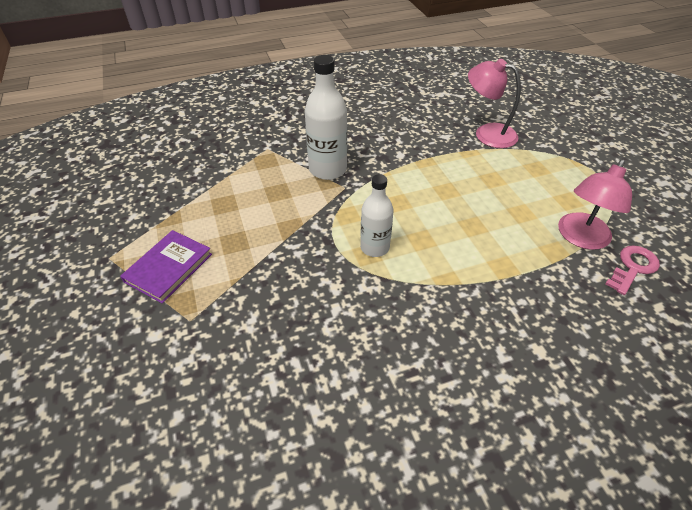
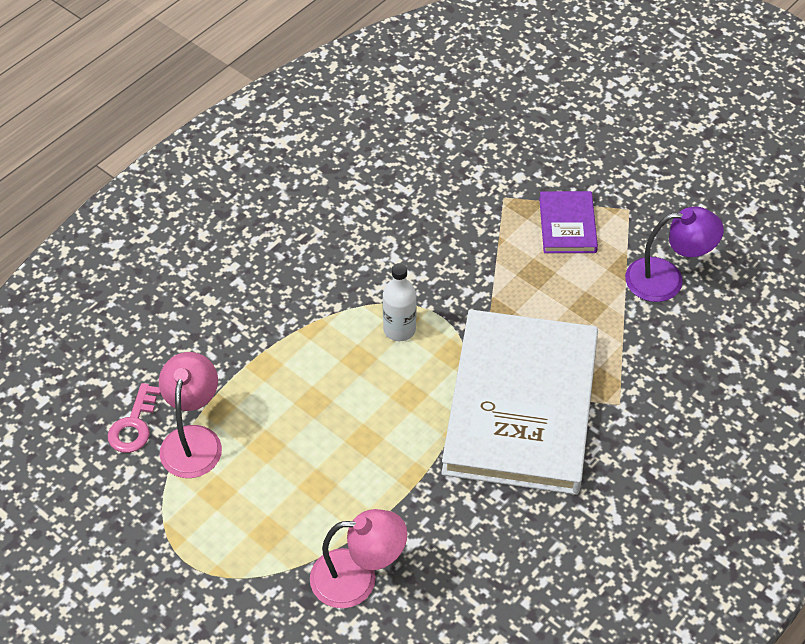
camera: 150 degrees right, 5 degrees up
white bottle [305,55,347,180] -> white book [441,309,598,495]
none -> purple lamp [625,206,724,302]

